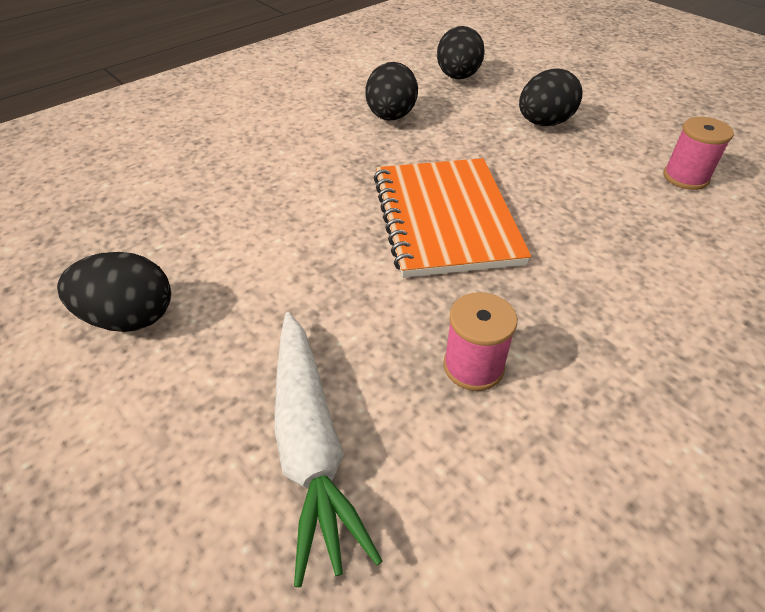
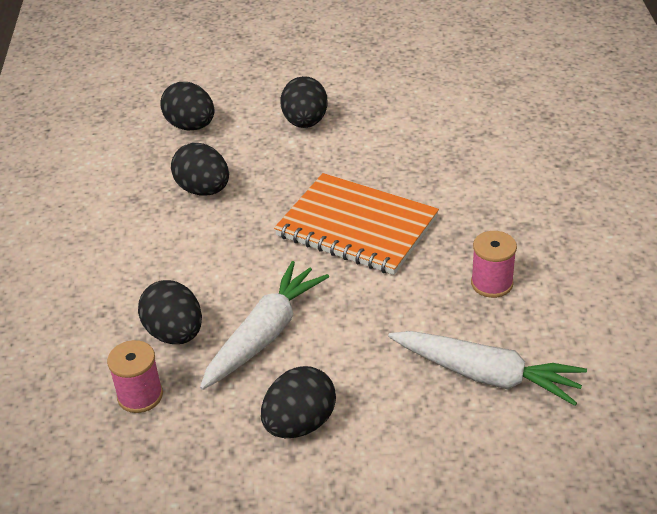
camera: 50 degrees left, 5 degrees down
pink spool [663,117,734,190] -> pink spool moved to [107,340,163,413]
none -> black egg [138,280,202,344]
none -> white carrot [200,261,329,390]

